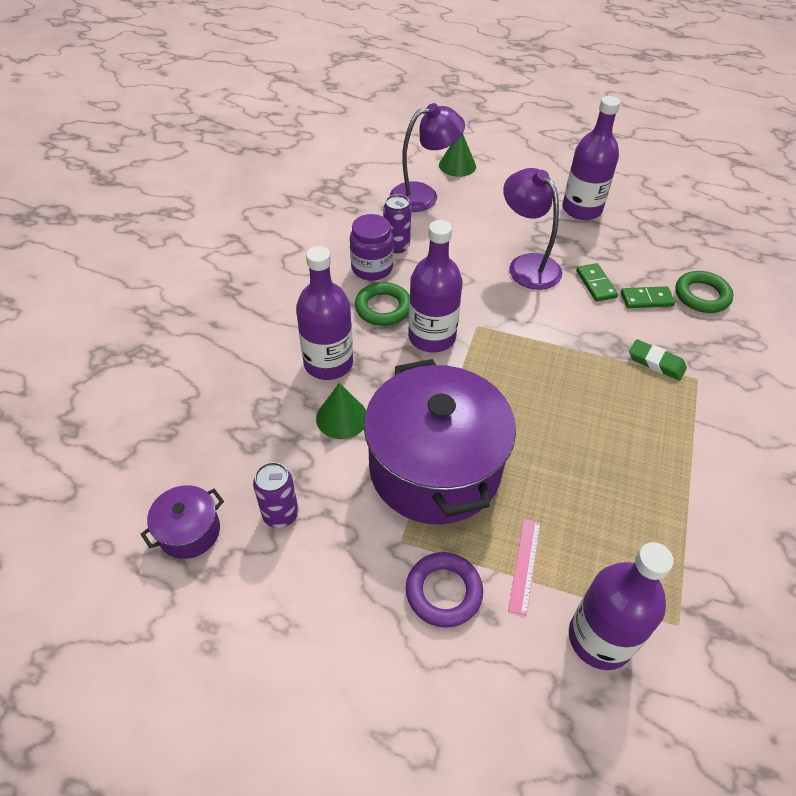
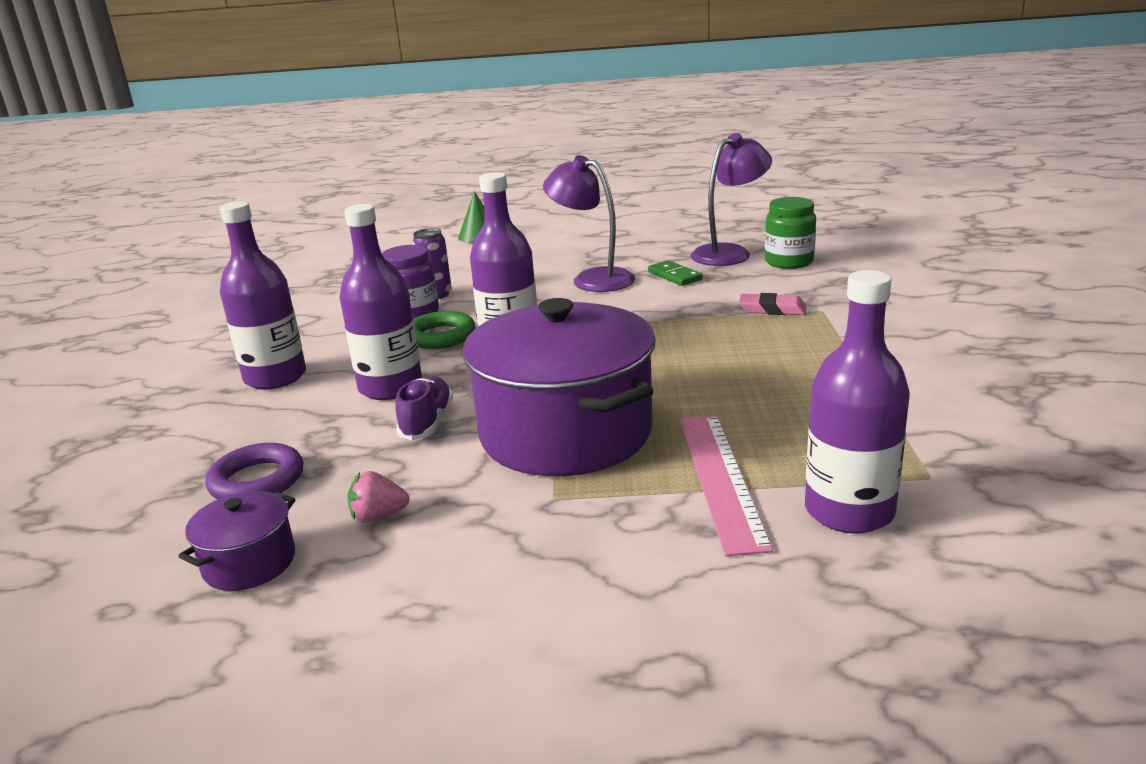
camera: 15 degrees left, 25 degrees down
purple can [253,462,298,528] -> pink strawberry [347,471,409,523]
green cone [316,383,366,439] -> purple shoe [395,376,453,440]
purple lamp [390,103,465,212] -> purple lamp moved to [690,133,772,266]
purple ring [406,552,483,628] -> purple ring moved to [205,443,304,499]
pink ruler [508,519,541,616] -> pink ruler [679,415,773,556], size x1.80
purple bottle [562,96,620,220] -> purple bottle moved to [220,201,306,390]
green domino [621,286,675,308] -> none
green eraser [629,339,687,381] -> pink eraser [739,293,806,315]
green ring [675,271,733,313] -> green jar [765,197,816,269]

